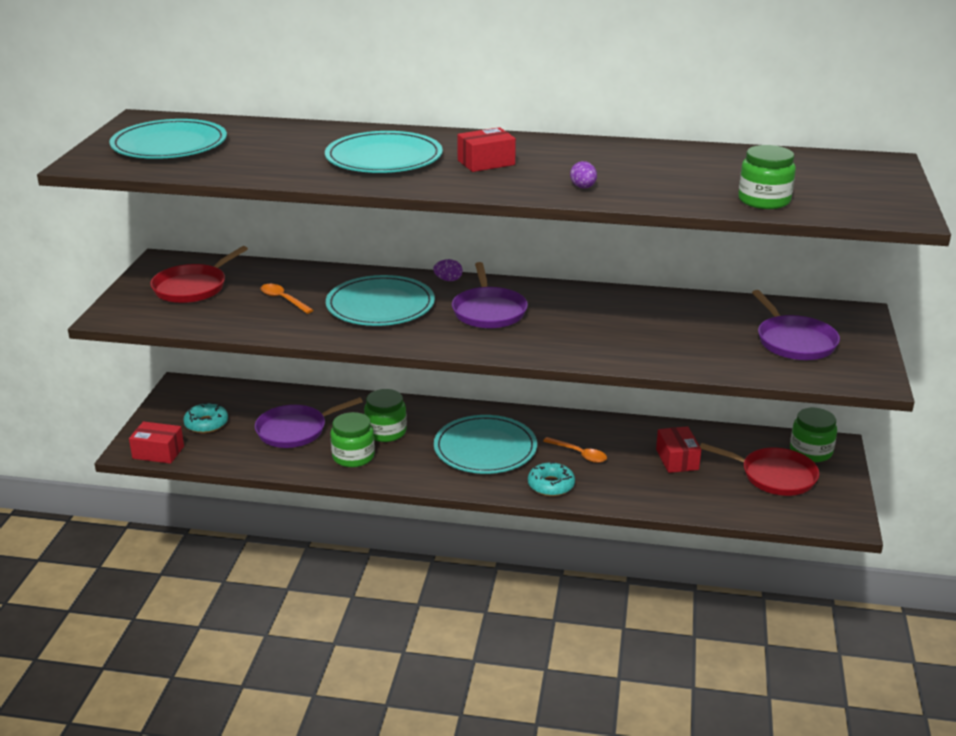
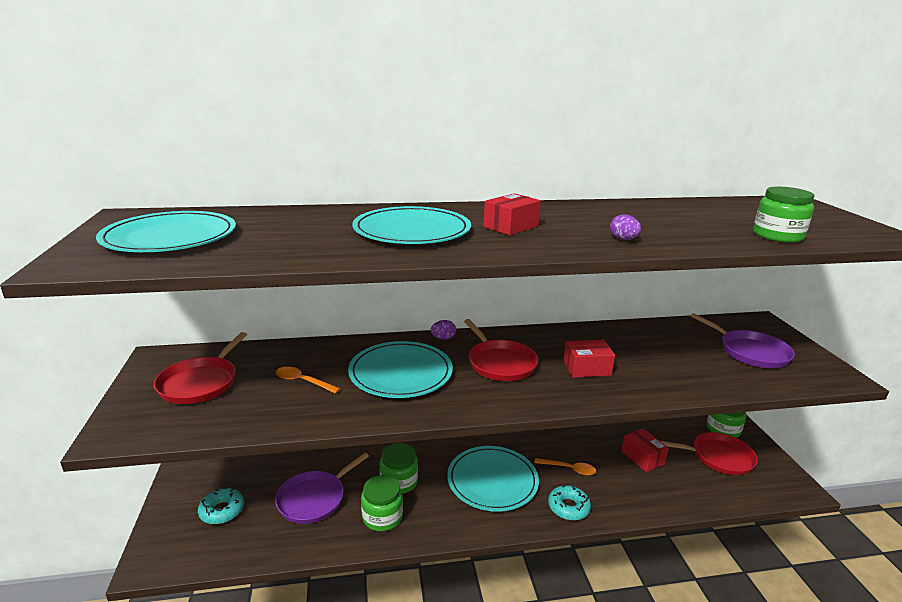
camera: 20 degrees left, 5 degrees down
red box [129,421,184,464] -> red box moved to [563,340,615,378]
purple pan [452,262,528,328] -> red pan [464,319,538,381]

